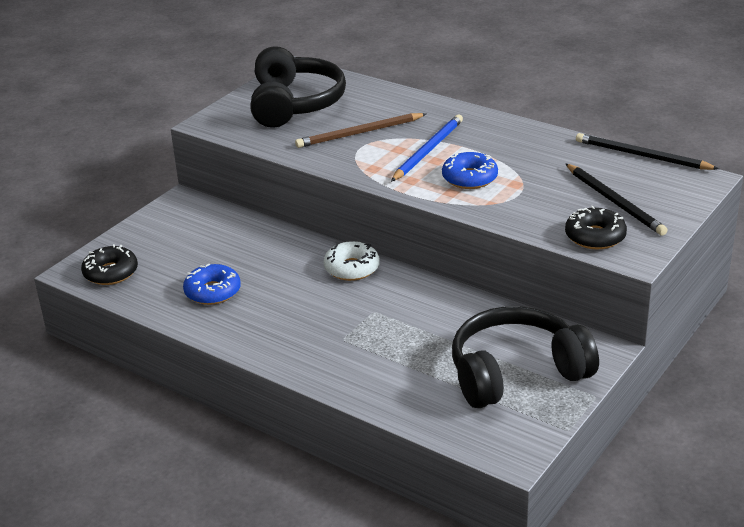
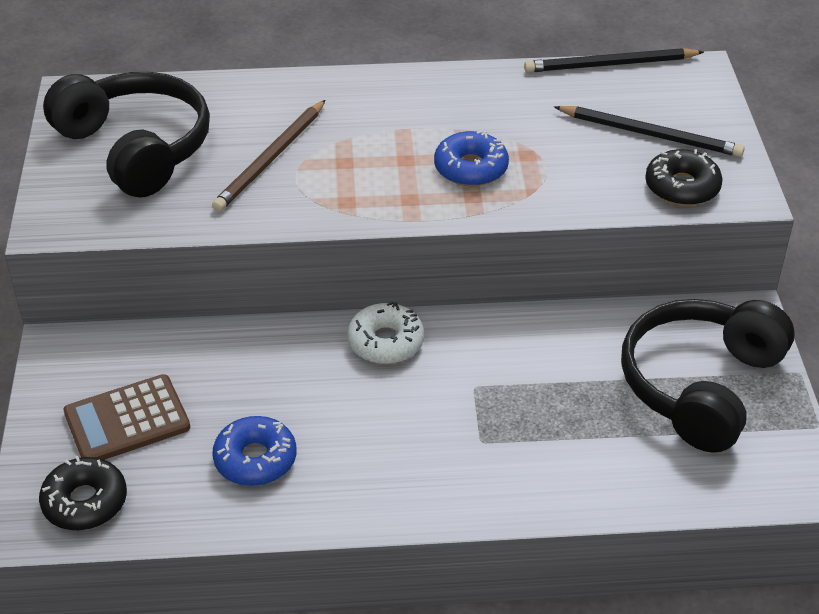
camera: 40 degrees left, 10 degrees up
blue pencil [391,115,463,182] -> none
none -> brown calculator [64,374,191,460]

